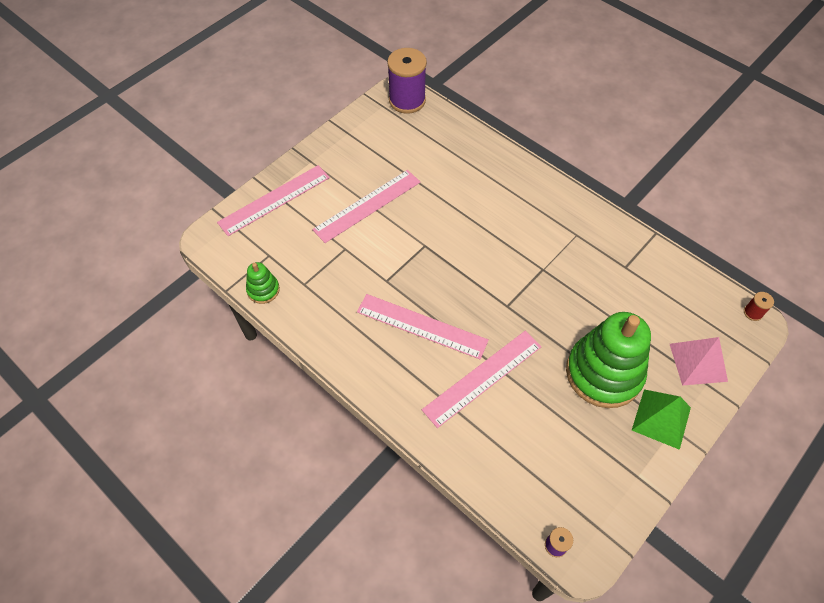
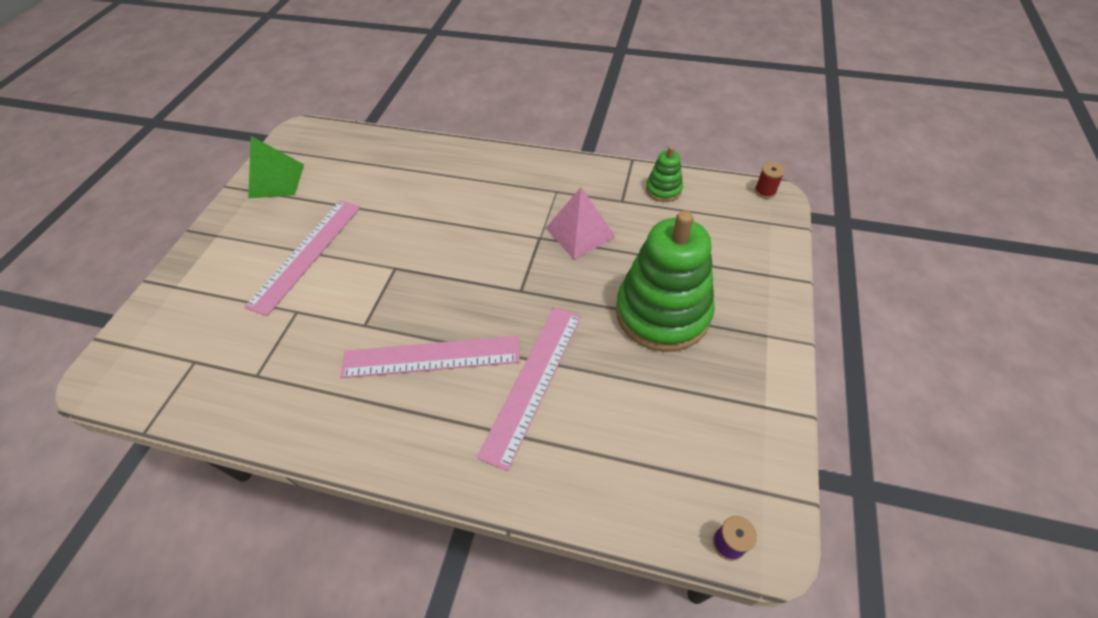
camera: 25 degrees left, 5 degrees down
pink ruler [217,165,330,236] -> none
green stacking toy [246,262,280,304] -> green stacking toy moved to [646,146,683,202]
purple spool [387,48,427,114] -> none
green pyramid [632,389,691,450] -> green pyramid moved to [248,136,304,198]
pink pyramid [670,337,728,386] -> pink pyramid moved to [546,187,616,259]

